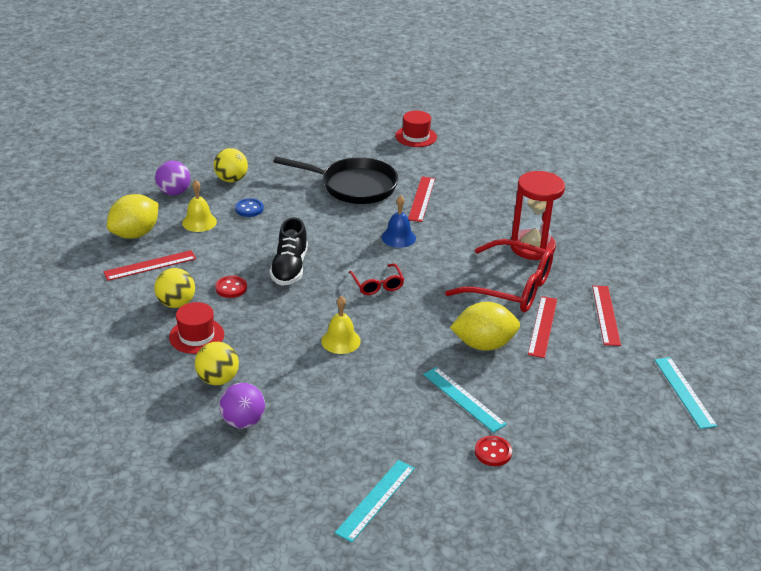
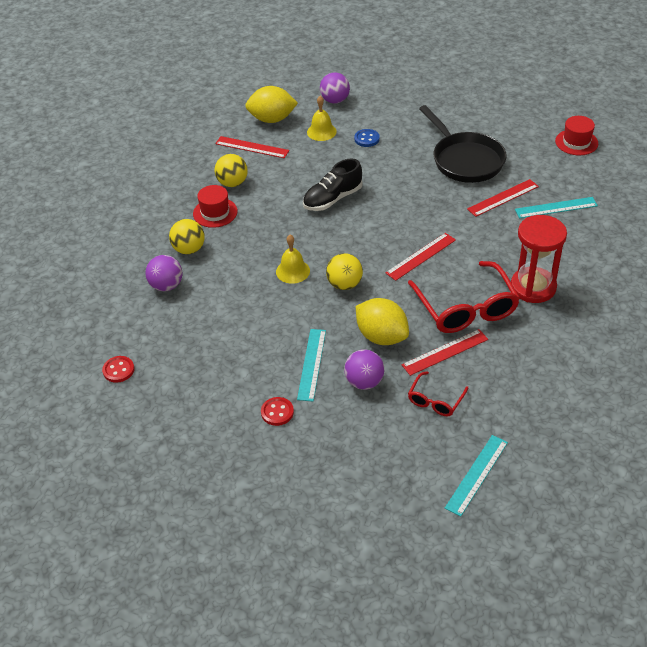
camera: 50 degrees right, 10 degrees up
yellow ball [214,148,248,182] -> yellow ball moved to [326,253,363,290]
red button [215,276,247,298] -> red button moved to [102,356,134,383]
turquoise ruler [335,460,415,543] -> turquoise ruler moved to [515,197,598,218]
red glasses [349,264,404,295] -> red glasses moved to [408,371,468,416]
blue bell [381,195,416,248] -> none
red ruler [592,286,621,346] -> red ruler moved to [386,233,456,281]
none -> purple ball [344,349,384,390]

